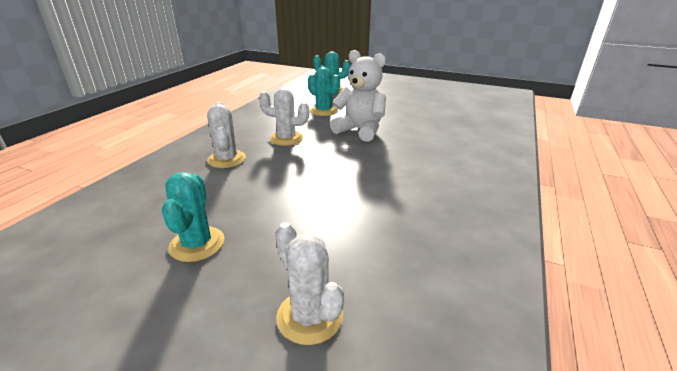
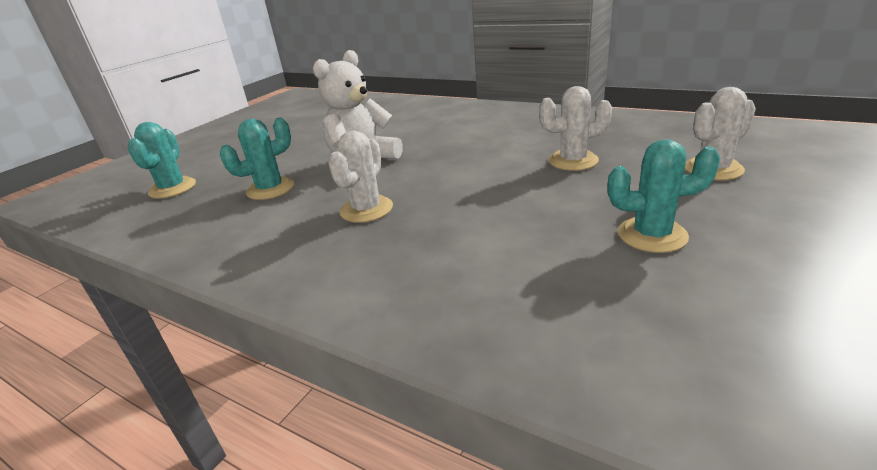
camera: 80 degrees left, 0 degrees up
white cactus [207,102,246,168] -> white cactus moved to [539,86,612,171]

